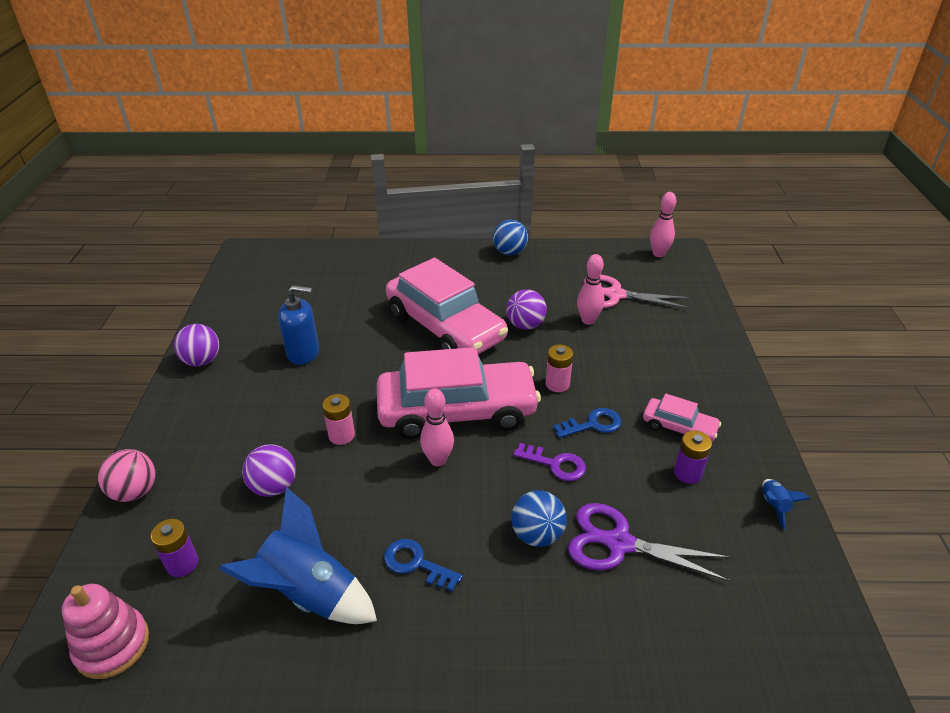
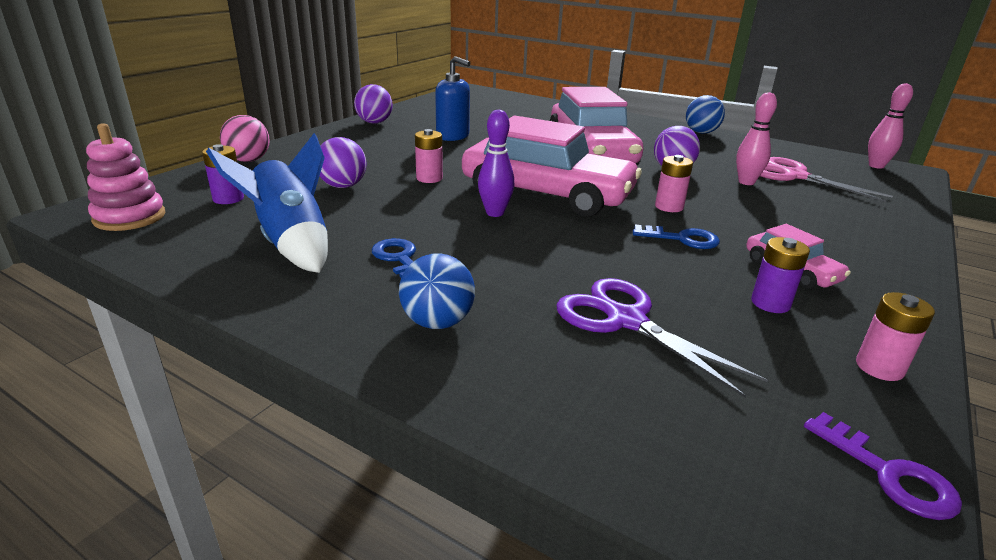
camera: 30 degrees right, 10 degrees down
pink bowling pin [420,389,454,466] -> purple bowling pin [478,110,514,217]
blue ball [511,490,567,547] -> blue ball moved to [399,253,475,329]
purple key [513,443,586,481] -> purple key moved to [804,412,962,520]
blue rocket [762,479,810,530] -> pink battery [856,292,935,381]

